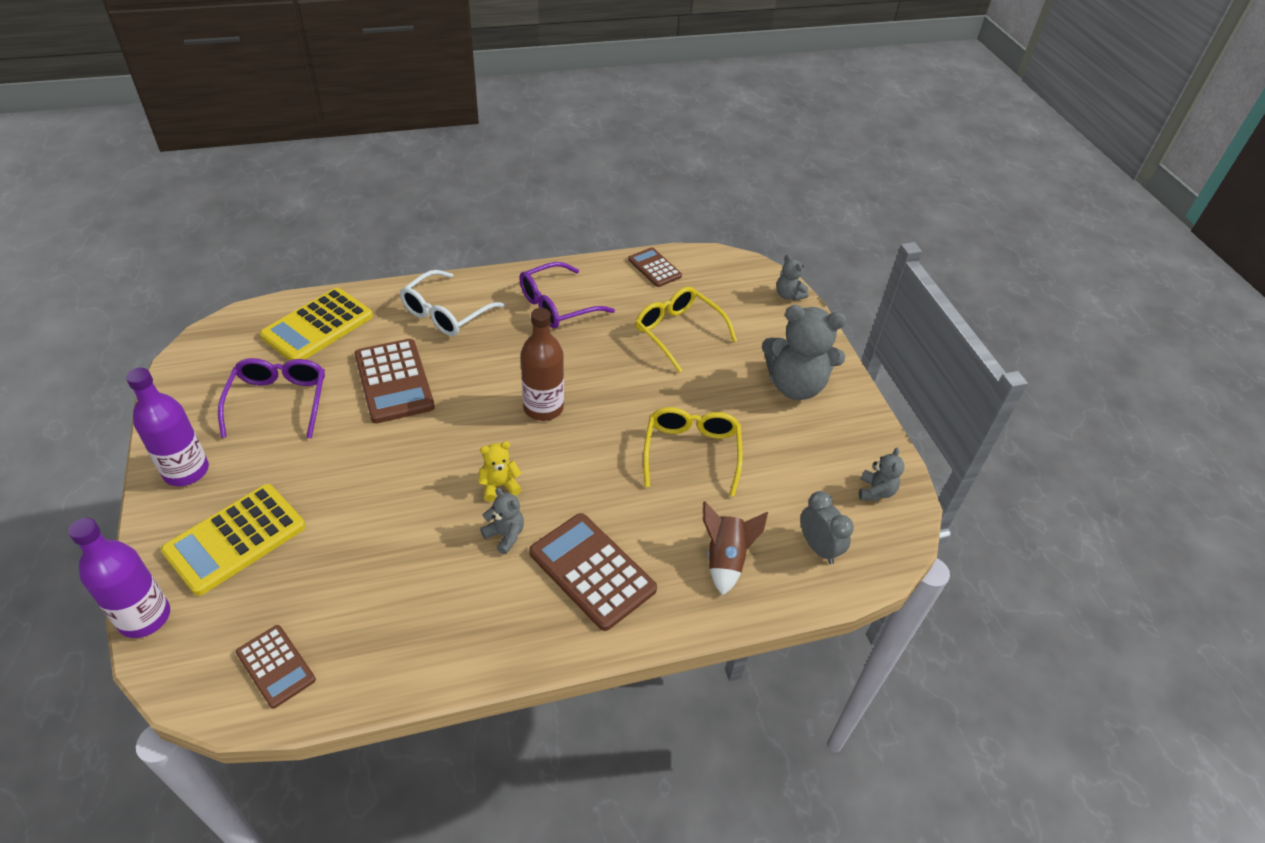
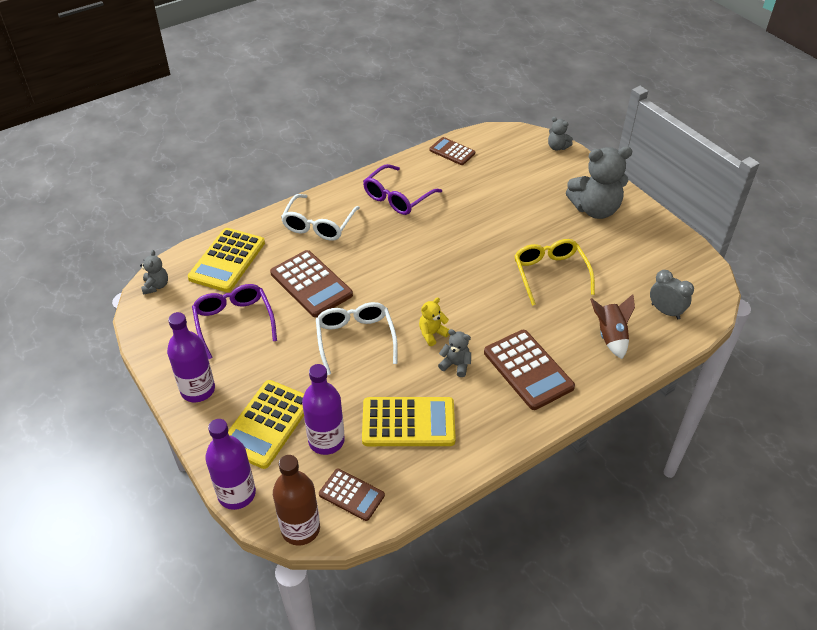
camera: 15 degrees left, 0 degrees up
brown bottle [521,308,564,421] -> brown bottle moved to [273,455,320,546]
brown calculator [529,513,657,631] -> brown calculator turned 150 degrees counterclockwise [484,330,575,410]
yellow glasses [635,287,737,373] -> none
grey teddy bear [859,448,904,501] -> grey teddy bear moved to [140,250,168,295]
none -> purple bottle [302,364,345,455]
none -> white glasses [316,302,398,375]
none -> yellow calculator [362,397,456,446]

